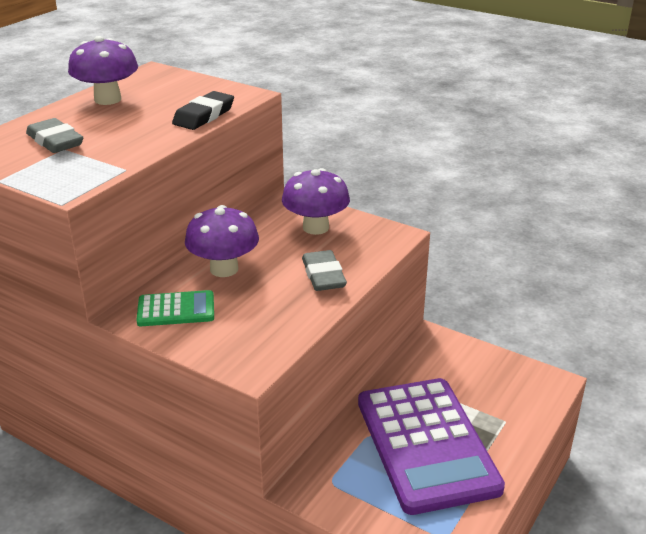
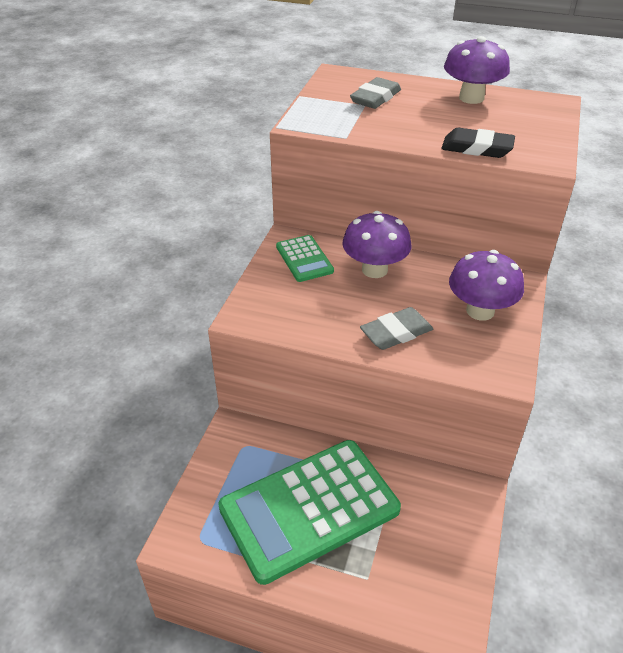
camera: 75 degrees right, 10 degrees up
purple calculator [358,378,505,515] -> green calculator [218,440,401,585]

